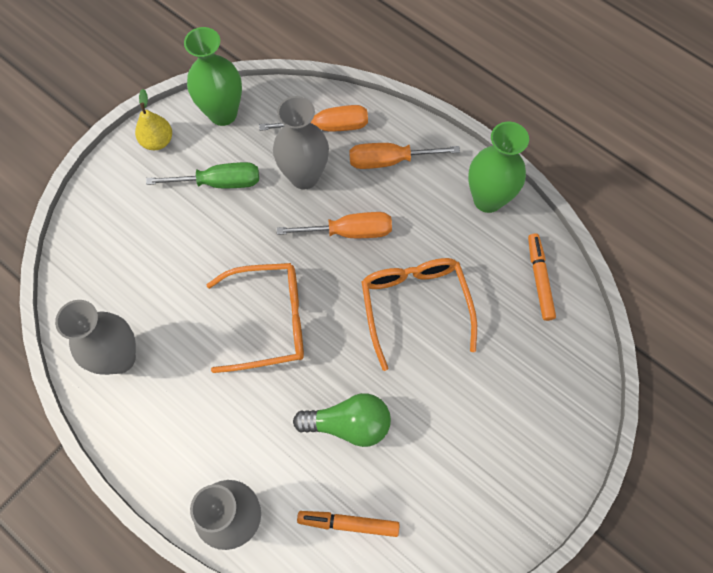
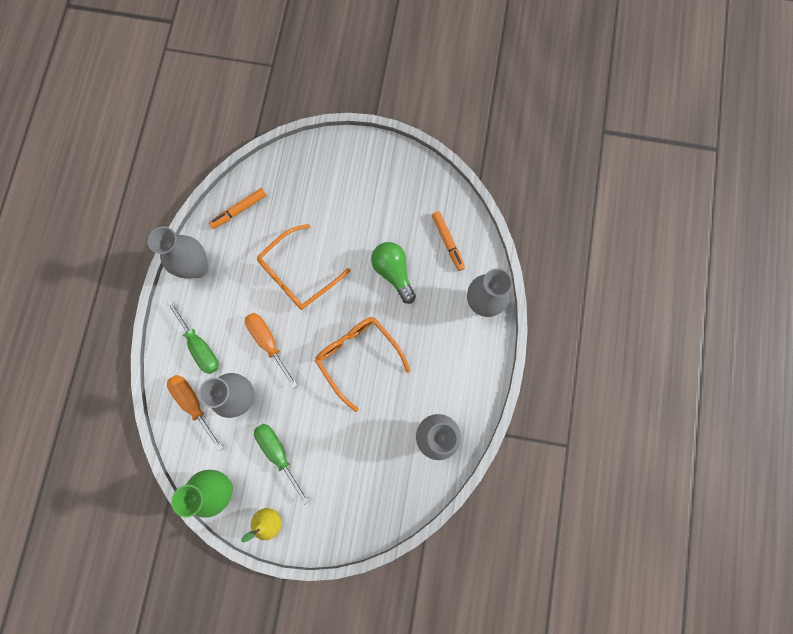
camera: 120 degrees left, 10 degrees up
orange screwdriver [349,143,460,169] -> green screwdriver [167,300,219,374]
green vase [468,122,529,213] -> grey vase [148,226,208,278]

